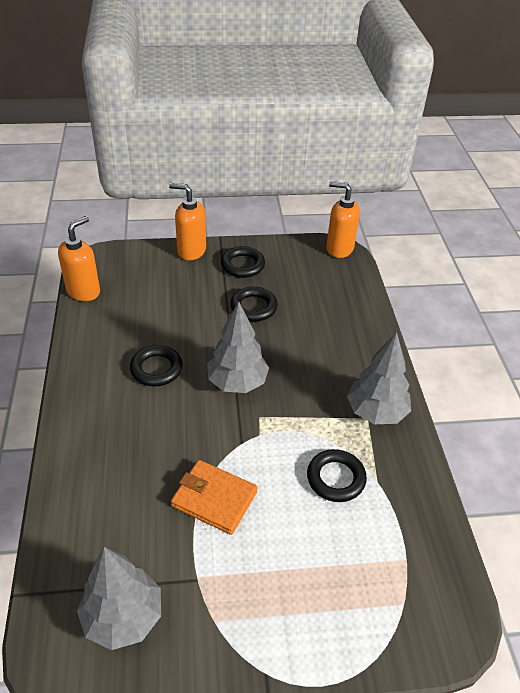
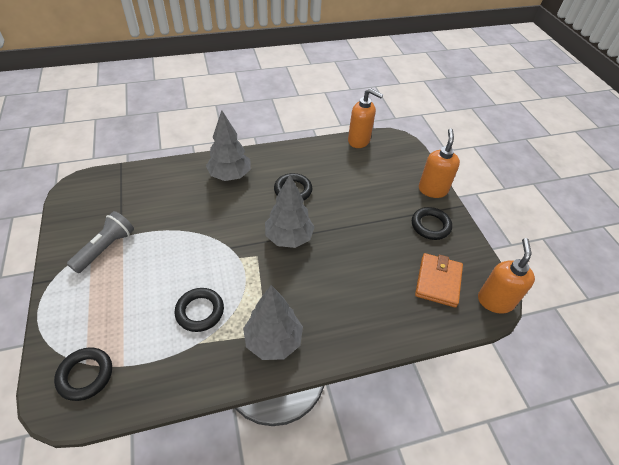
camera: 80 degrees right, 5 degrees up
grey tree [77,547,161,650] -> grey tree moved to [206,110,251,181]
orange wallet [171,460,258,535] -> orange wallet moved to [415,253,463,308]
black ring [230,286,278,321] -> black ring moved to [54,347,112,401]
none -> grey flashlight [67,211,134,273]

